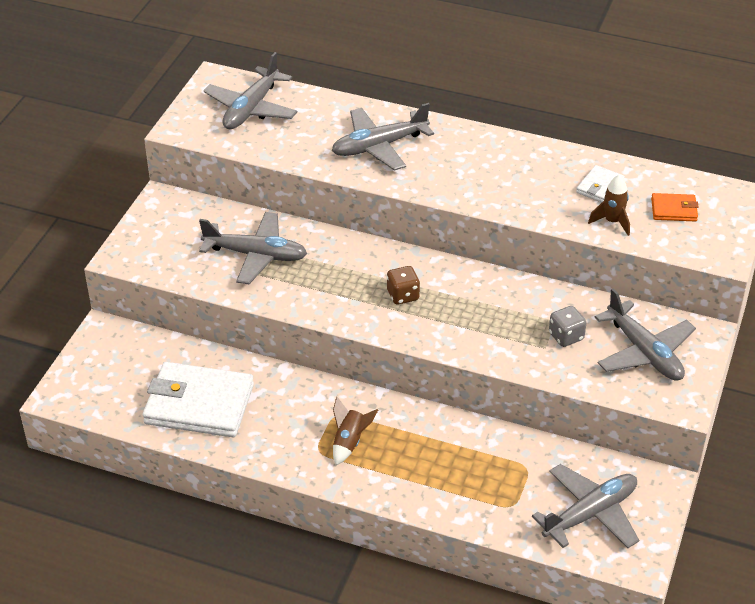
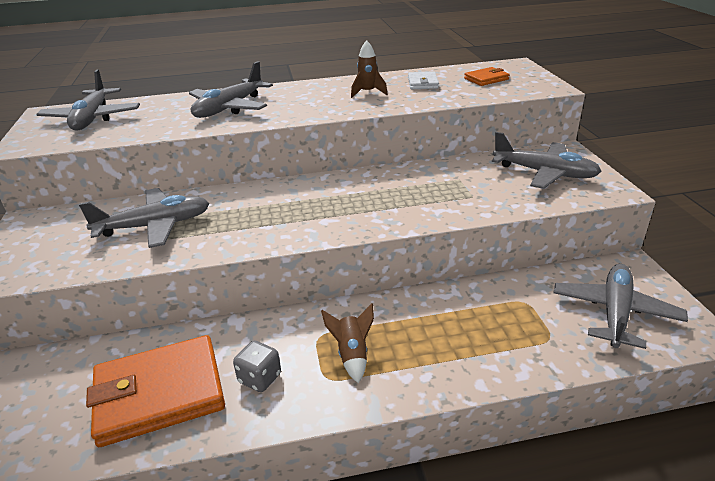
camera: 30 degrees left, 10 degrees down
white wallet [143,362,254,437] -> orange wallet [86,335,225,447]
brown dice [387,266,420,305] -> none
grey dice [549,306,586,347] -> grey dice moved to [233,340,281,392]
brown rocket [588,175,630,236] -> brown rocket moved to [351,40,388,98]

